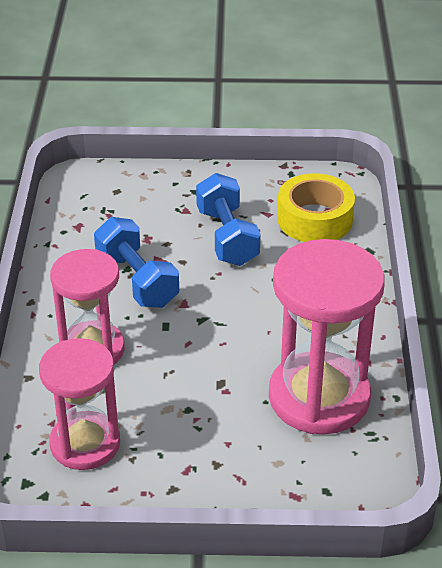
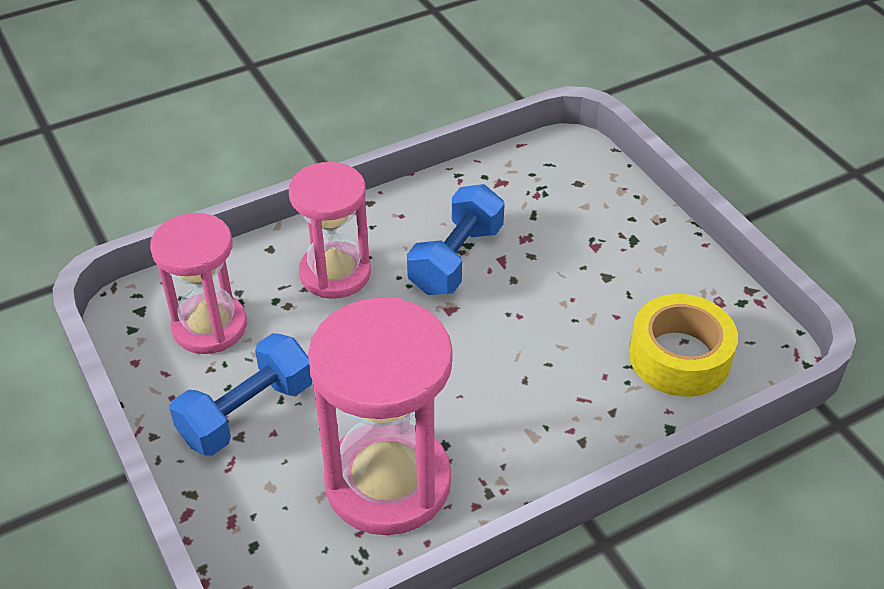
camera: 60 degrees right, 5 degrees up
blue dumbbell [196,173,261,266] -> blue dumbbell moved to [169,333,312,456]

